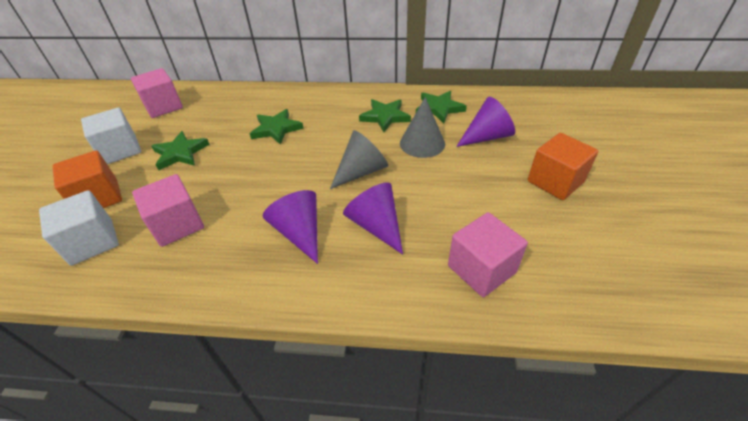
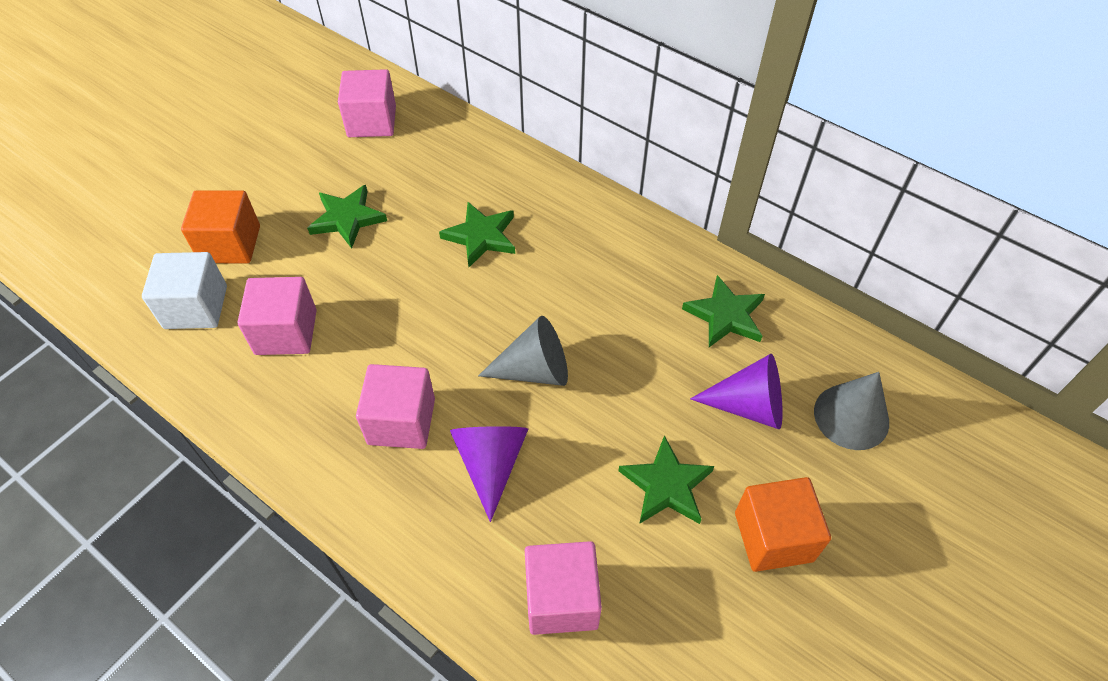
camera: 30 degrees right, 10 degrees up
white cube [81,107,141,164] -> none
purple cone [263,190,318,264] -> pink cube [356,364,435,449]
green star [359,99,411,132] -> green star moved to [618,435,714,524]
grey cone [400,97,445,158] -> grey cone moved to [814,372,889,450]

